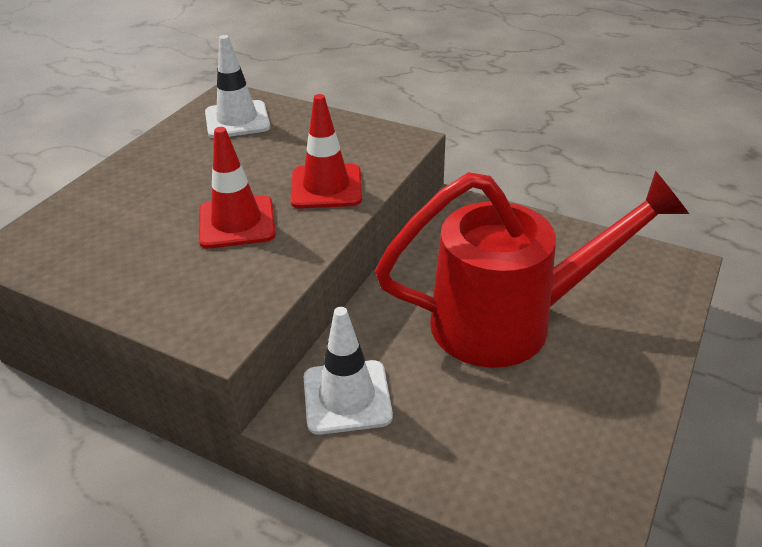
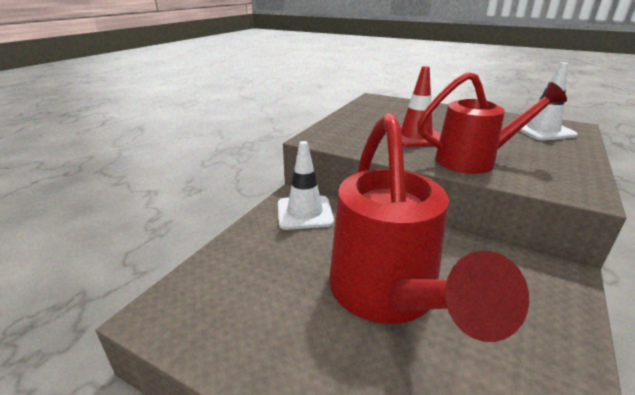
camera: 90 degrees right, 10 degrees down
red traffic cone [290,94,362,209] -> red watering can [417,71,567,174]

